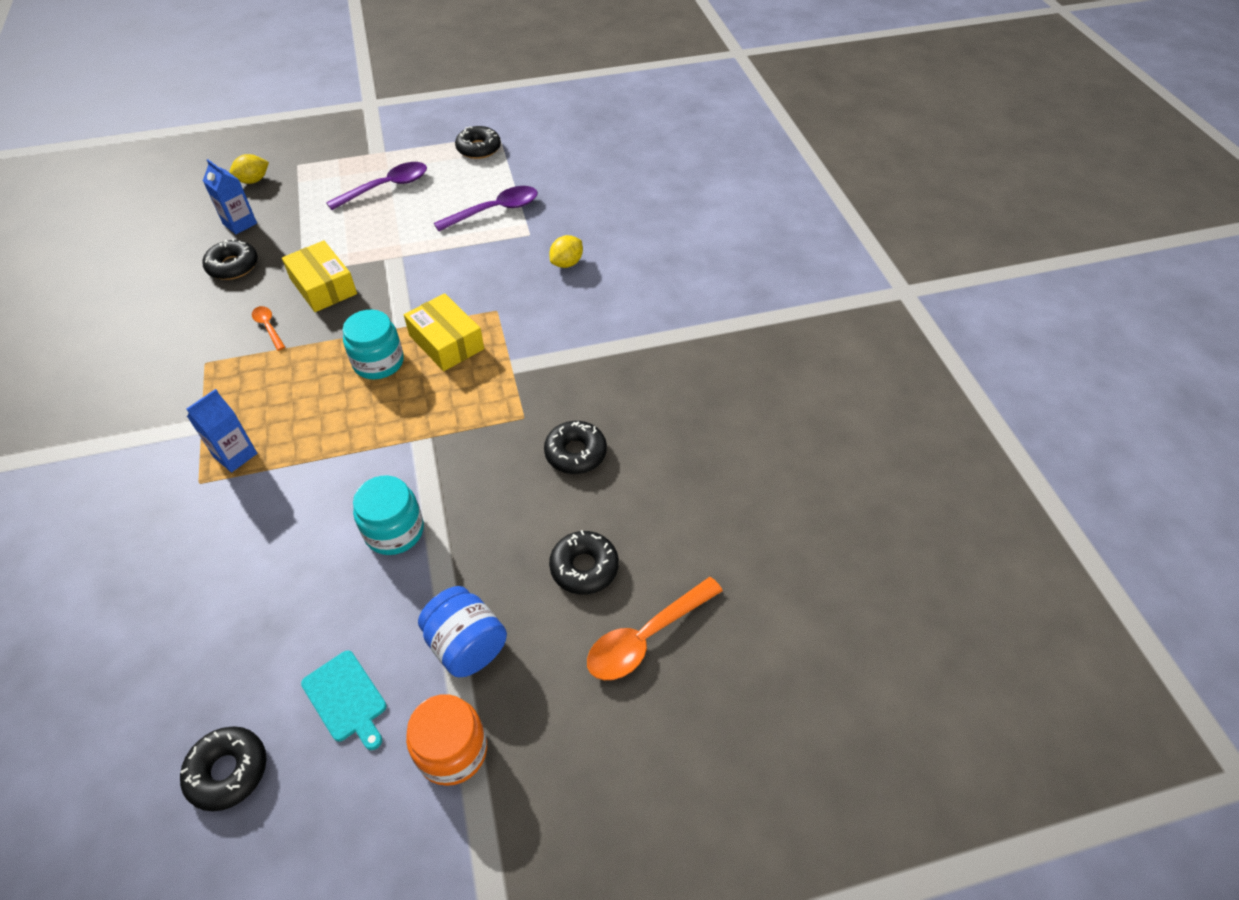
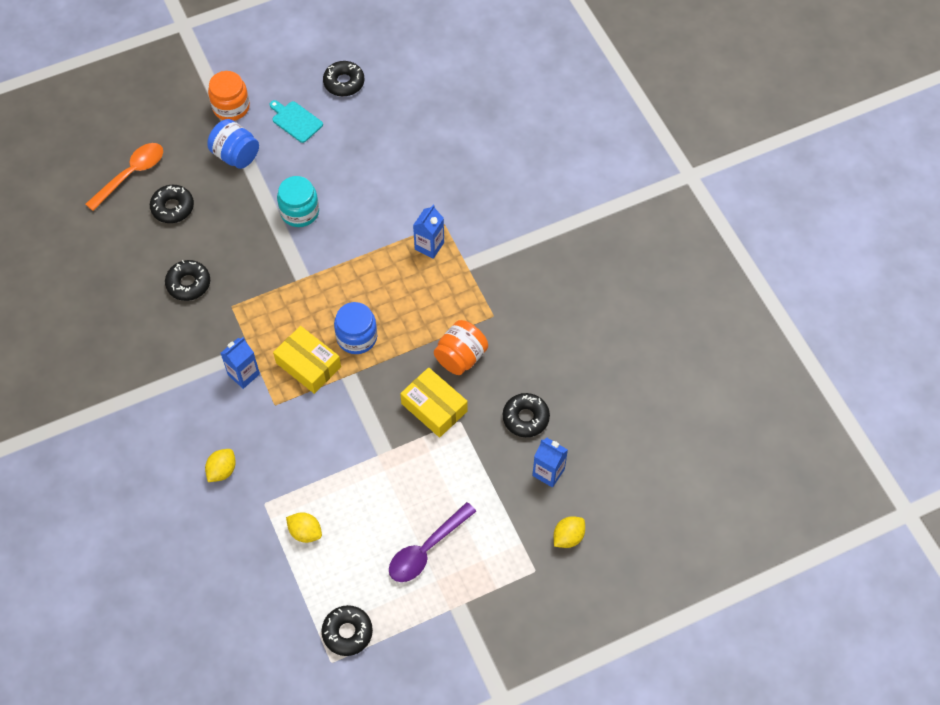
camera: 170 degrees right, 10 degrees up
orange spoon [252,306,285,351] -> orange jar [434,320,488,375]
turquoise jar [343,310,404,379] -> blue jar [334,302,377,354]
purple spoon [434,186,538,231] -> yellow lemon [286,512,322,543]
none -> blue carton [220,337,260,389]

